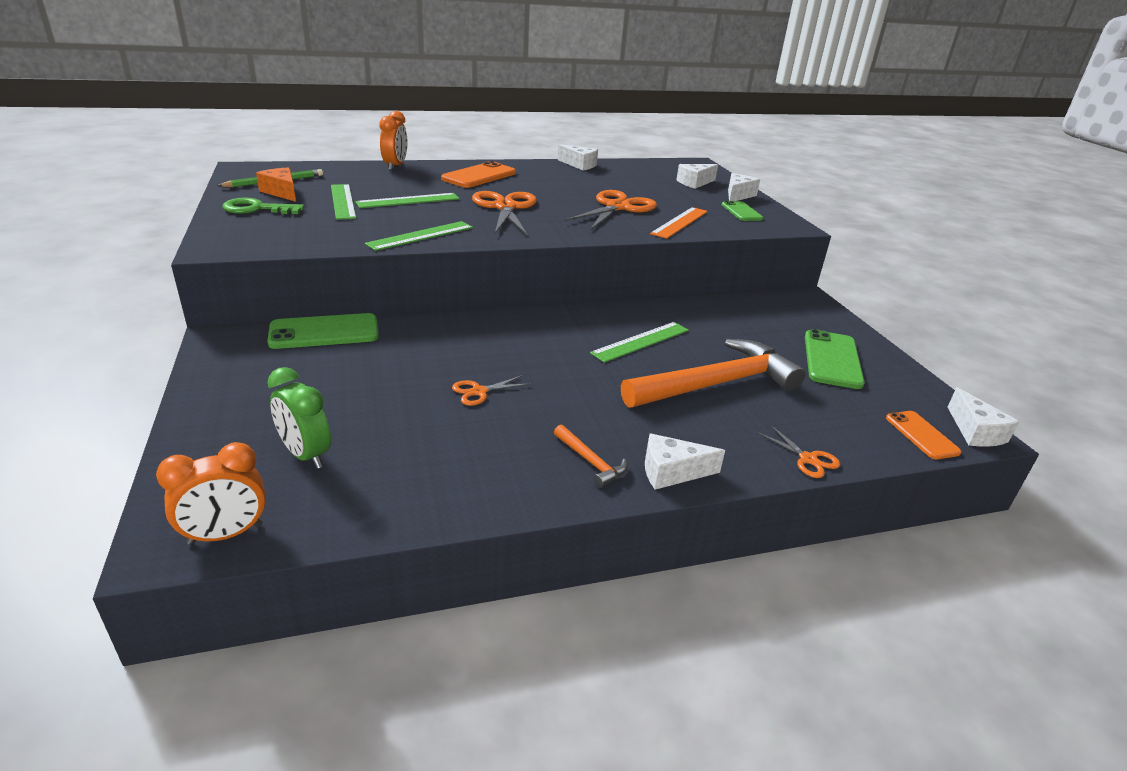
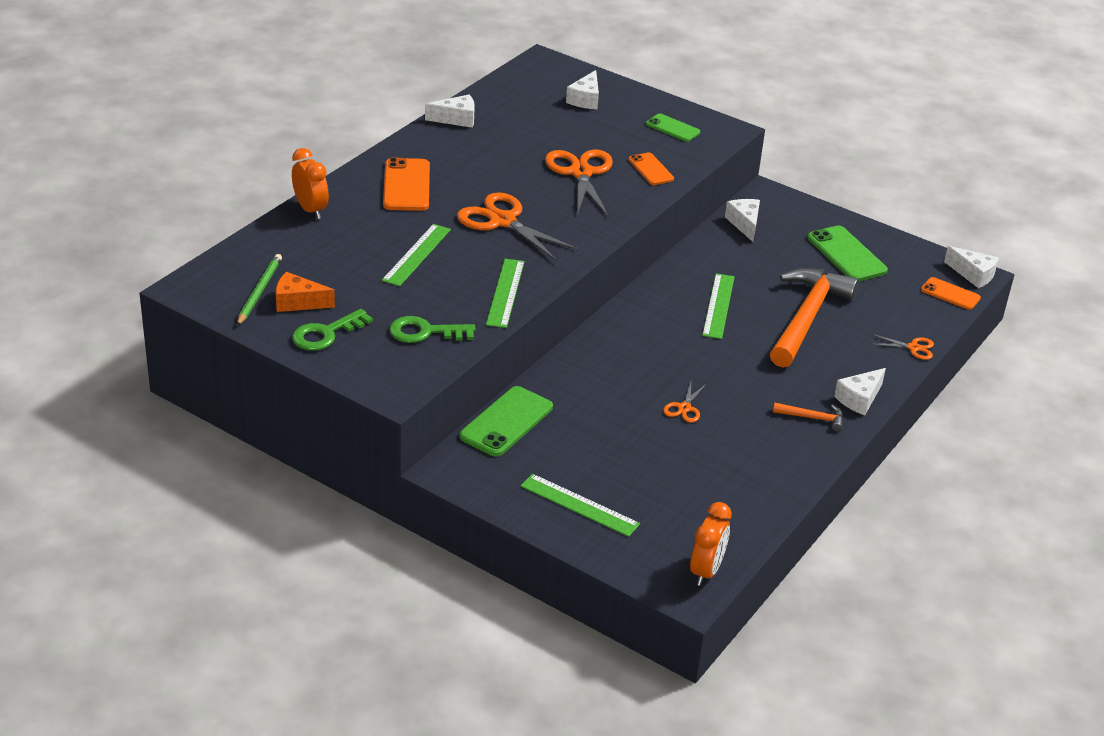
camera: 40 degrees left, 5 degrees up
green clock [268,367,331,469] -> none
green ruler [331,184,356,220] -> green ruler moved to [520,474,640,537]
orange ruler [650,207,708,239] -> orange phone [628,152,674,185]
white cheese [728,173,760,201] -> white cheese moved to [725,199,760,242]
none -> green key [389,316,476,343]

